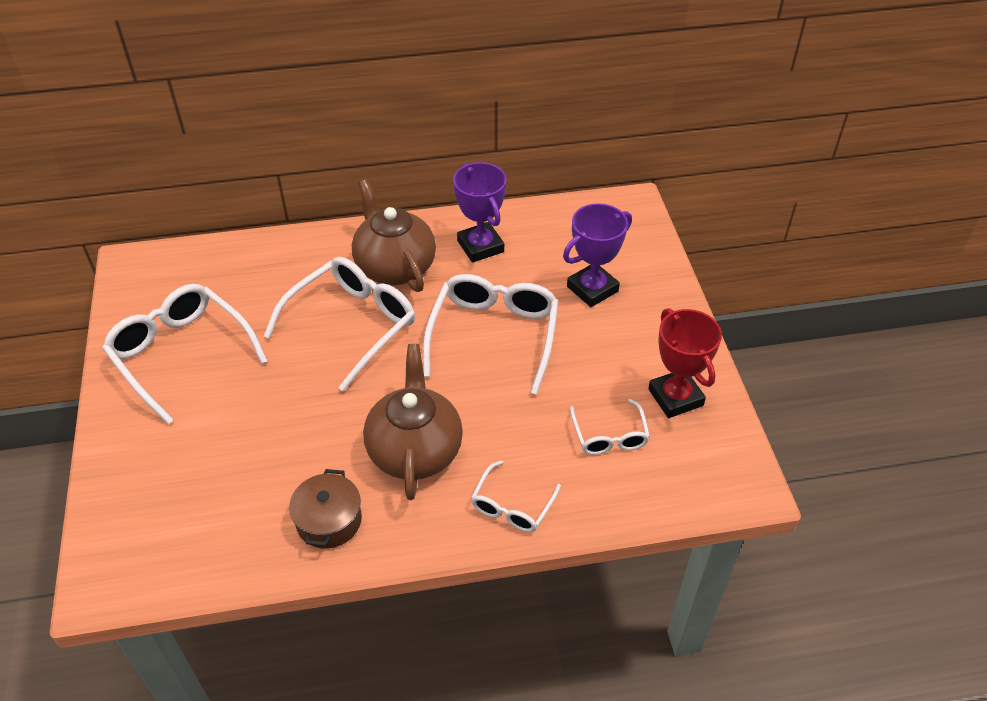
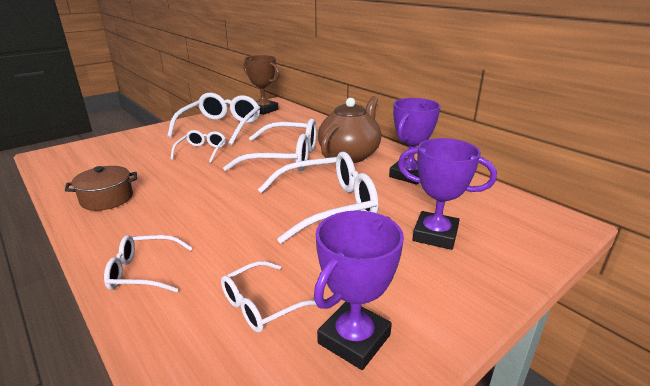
camera: 60 degrees right, 20 degrees down
brown teapot [363,344,463,500] -> none
red trophy [648,308,722,418] -> purple trophy [314,210,404,370]
none -> white glasses [170,130,226,163]
none -> brown trophy [243,55,280,115]

